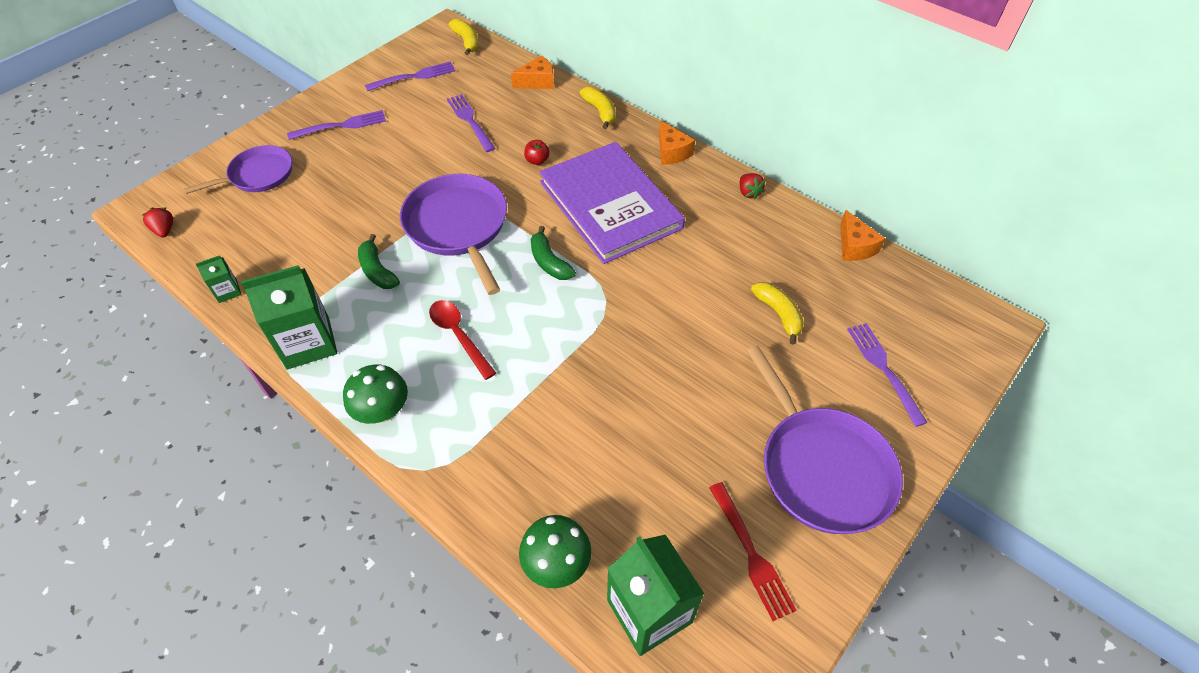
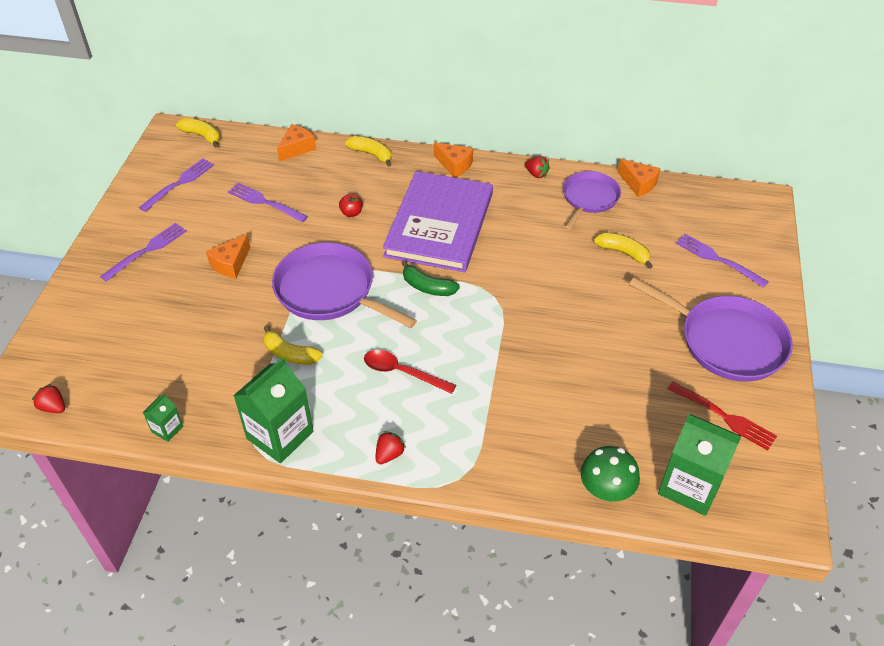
camera: 30 degrees left, 5 degrees down
purple pan [184,145,292,194] -> purple pan moved to [563,171,621,229]
green mushroom [343,365,408,424] -> red strawberry [376,431,406,464]
green banana [358,234,400,289] -> yellow banana [264,325,323,365]
purple book [539,142,685,264] -> purple book turned 75 degrees clockwise [383,171,493,273]
none -> orange cheese [206,234,250,279]

